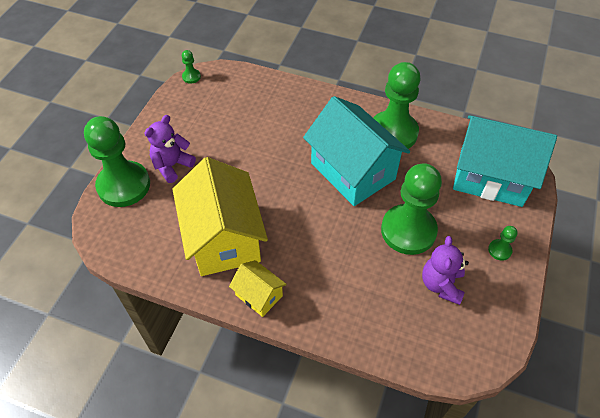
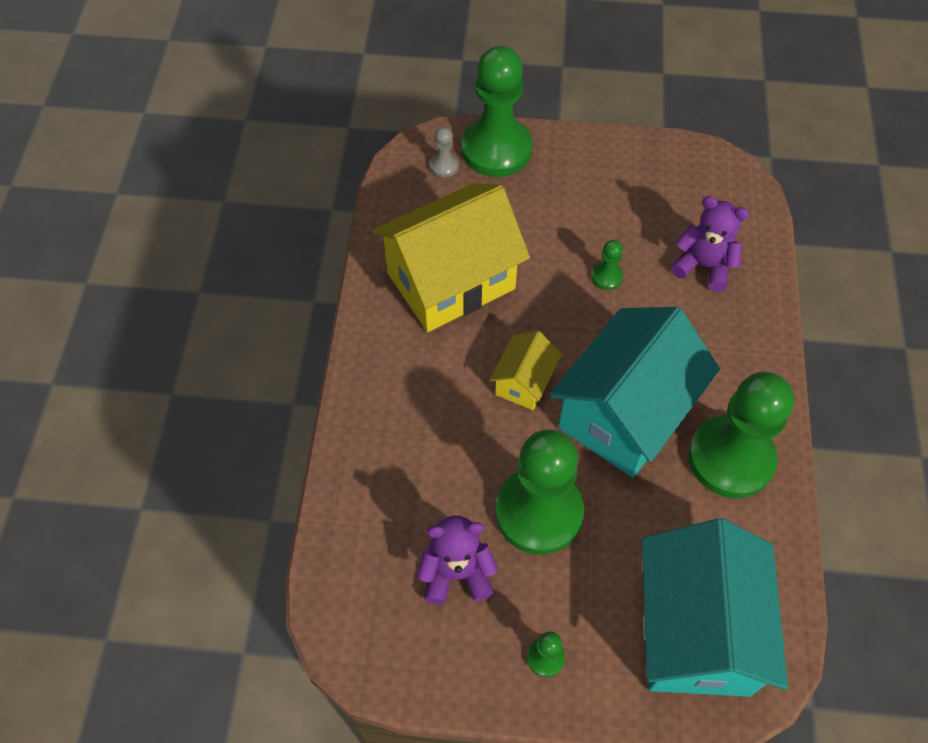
camera: 75 degrees right, 5 degrees up
purple teddy bear [144,115,196,183] -> purple teddy bear moved to [671,196,749,292]
green pawn [182,50,201,84] -> green pawn moved to [591,240,623,290]
yellow house [229,260,287,317] -> yellow house moved to [490,331,562,410]
none -> grey pawn [430,127,459,177]

